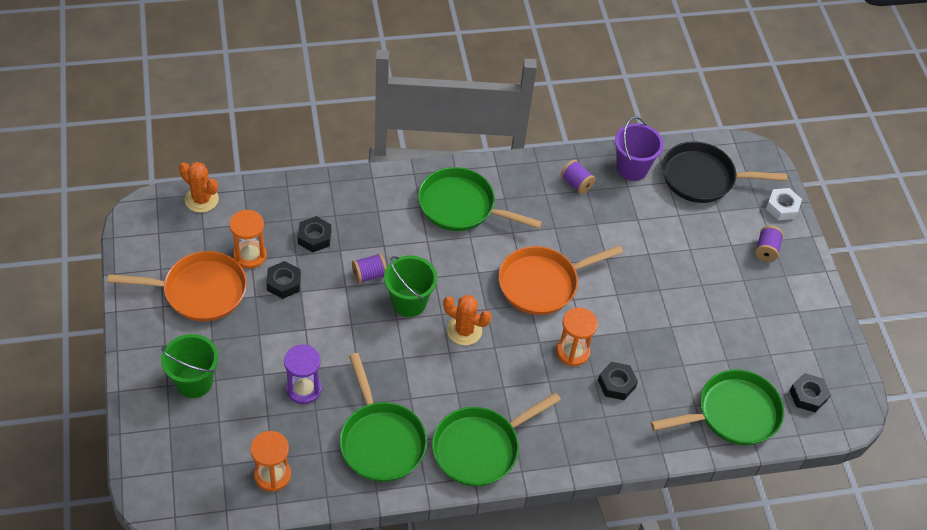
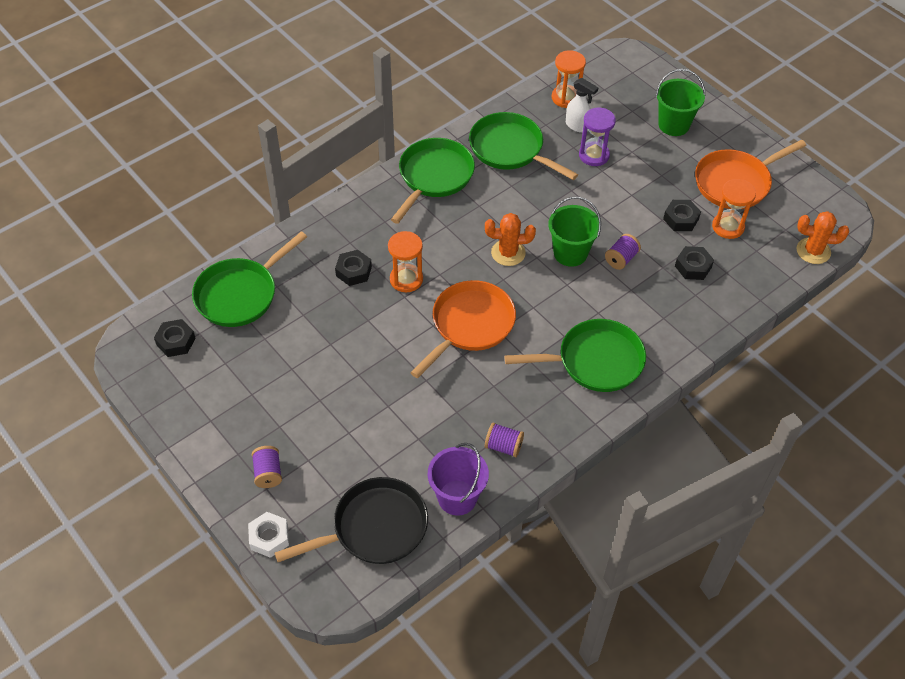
camera: 155 degrees right, 0 degrees up
none -> white spray bottle [566,78,599,133]

